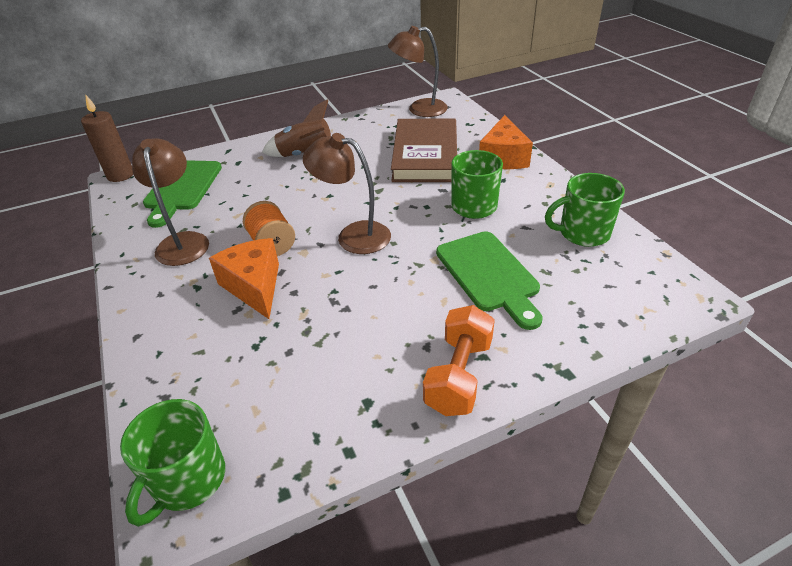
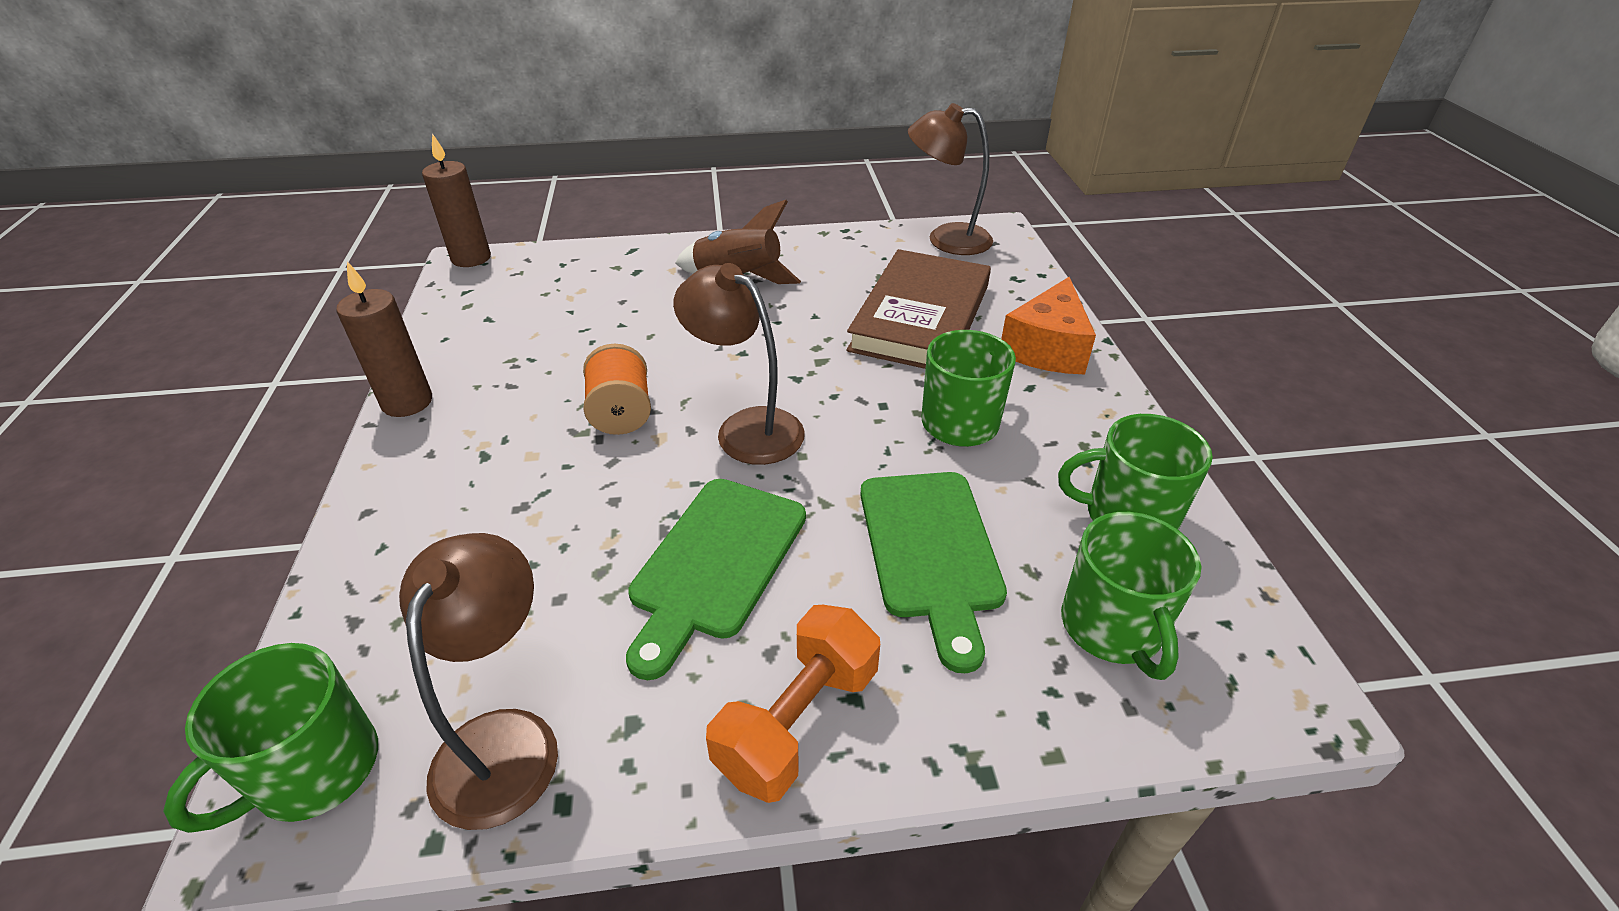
camera: 15 degrees right, 0 degrees up
brown lamp [132,138,209,266] -> brown lamp moved to [399,533,558,830]
green cutting board [143,160,222,228] -> green cutting board moved to [626,479,806,680]
orange cheese [209,238,279,319] -> none
none -> brown candle [336,261,432,417]
none -> green mug [1061,512,1201,680]

